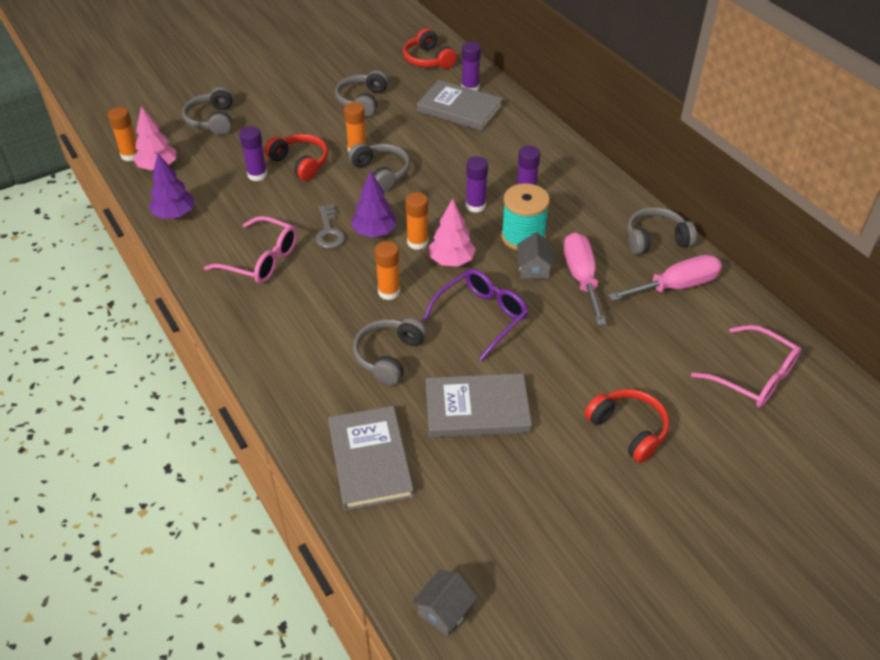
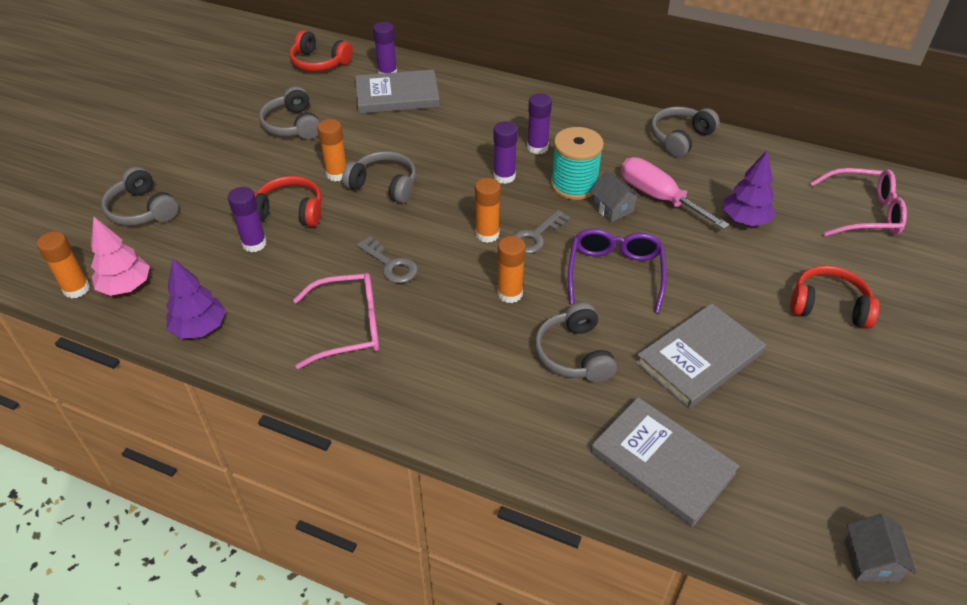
camera: 35 degrees left, 0 degrees up
purple tree [351,170,397,238] -> purple tree moved to [723,151,776,226]
pink tree [429,199,476,266] -> grey key [512,210,571,254]
pink screwdriver [608,255,722,301] -> none

